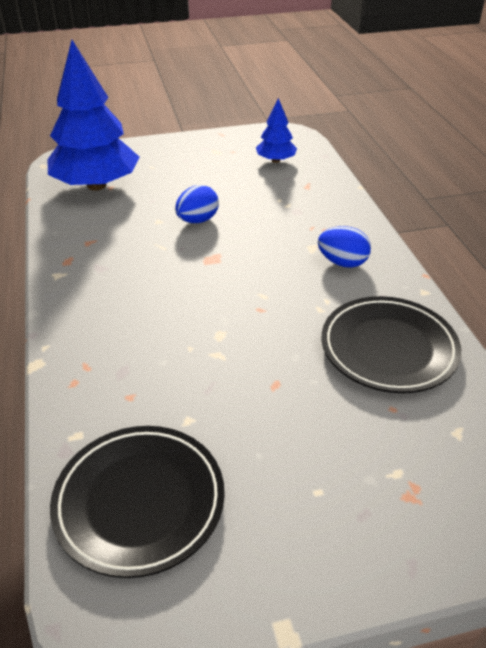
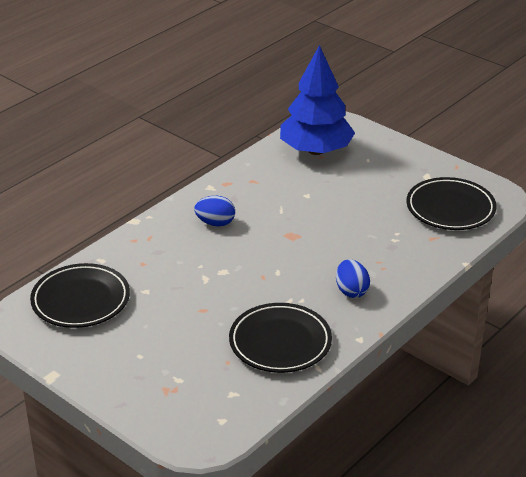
camera: 55 degrees right, 5 degrees down
blue egg [175,185,219,223] -> blue egg moved to [194,196,235,227]
blue tree [256,98,297,163] -> black plate [406,177,497,230]

